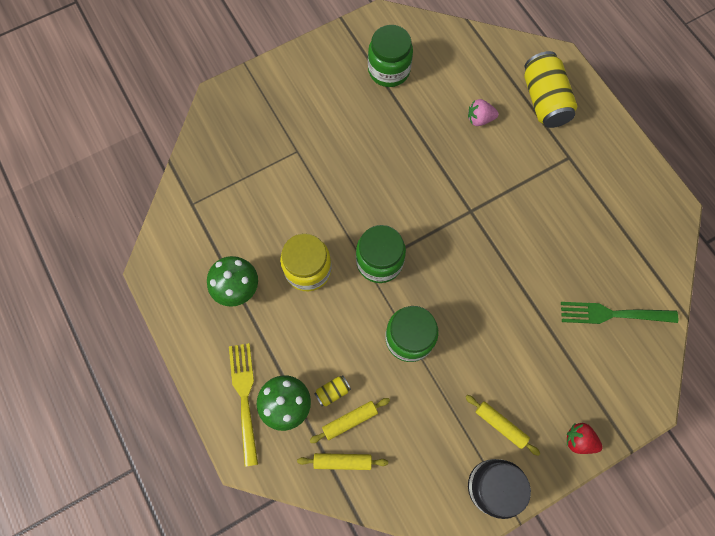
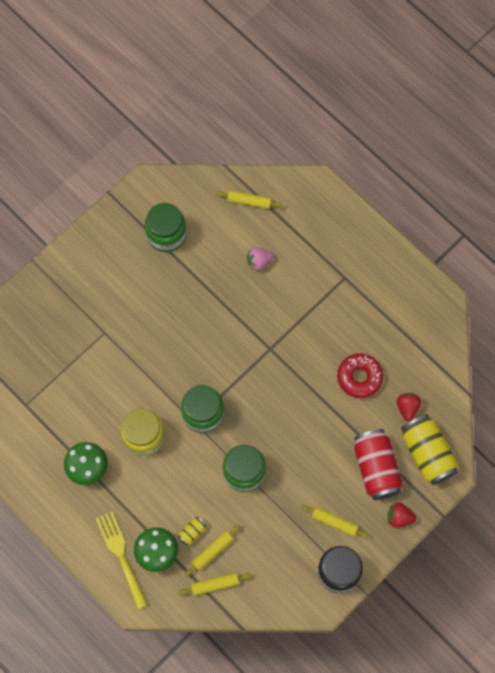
camera: 15 degrees left, 0 degrees up
yellow can [524,51,577,128] -> yellow can moved to [401,414,458,485]
green fork [561,302,678,324] -> red strawberry [397,392,421,422]
none -> yellow rolling pin [216,190,283,209]
none -> red donut [337,353,383,398]
none -> red can [354,429,403,500]

